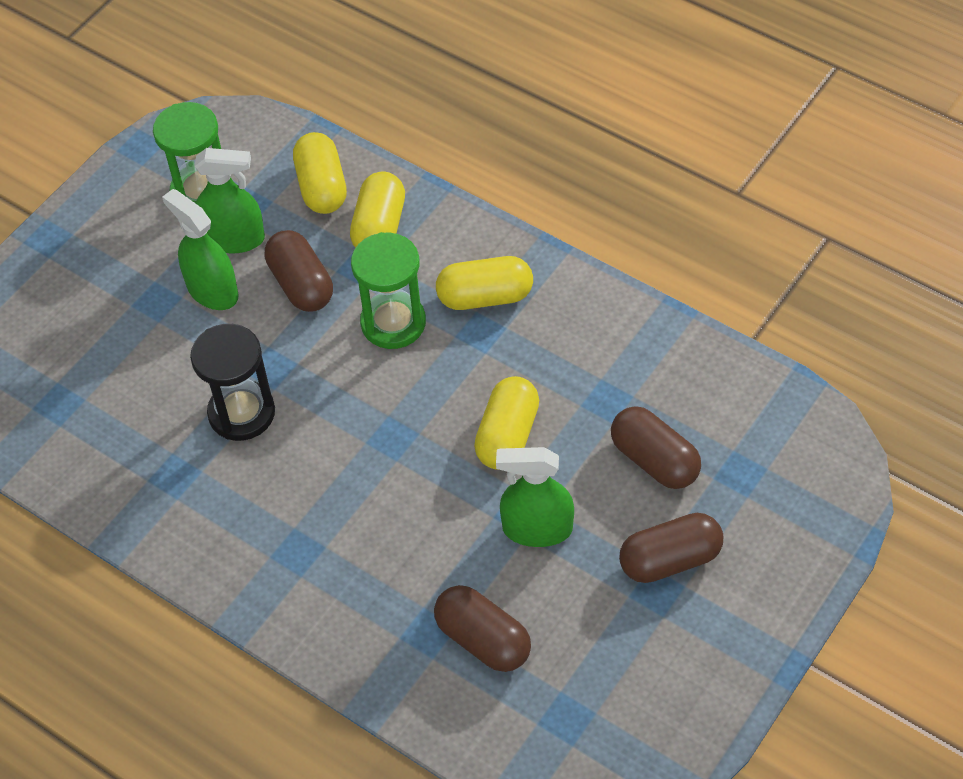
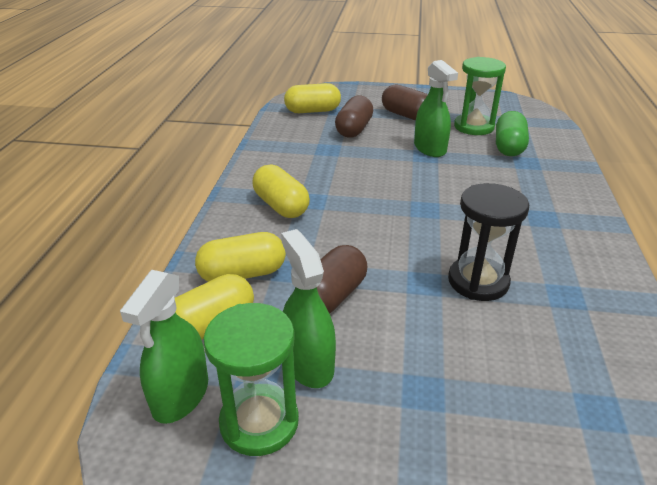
camera: 120 degrees left, 20 degrees down
green spray bottle [162,189,239,310] -> green spray bottle moved to [120,270,208,424]
green hourglass [351,232,426,349] -> green hourglass moved to [454,57,506,135]
brown capsule [434,585,531,672] -> green capsule [496,111,529,156]
yellow capsule [474,376,539,470] -> yellow capsule moved to [284,83,341,113]

